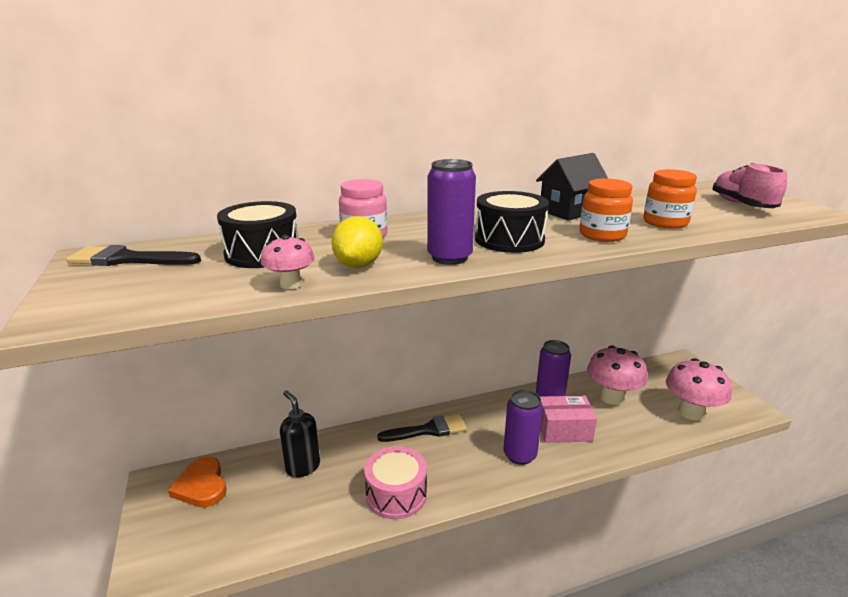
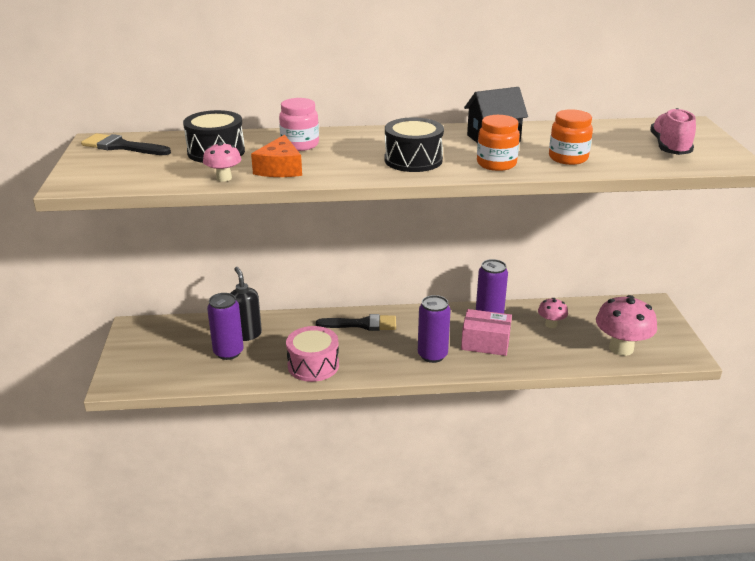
camera: 15 degrees right, 5 degrees up
orange heart [168,457,226,508] -> none
yellow lemon [331,216,383,268] -> orange cheese [251,134,302,177]
purple can [427,159,476,265] -> purple can moved to [207,293,244,360]
pink mushroom [587,345,648,405] -> pink mushroom [538,298,568,328], size x0.53

